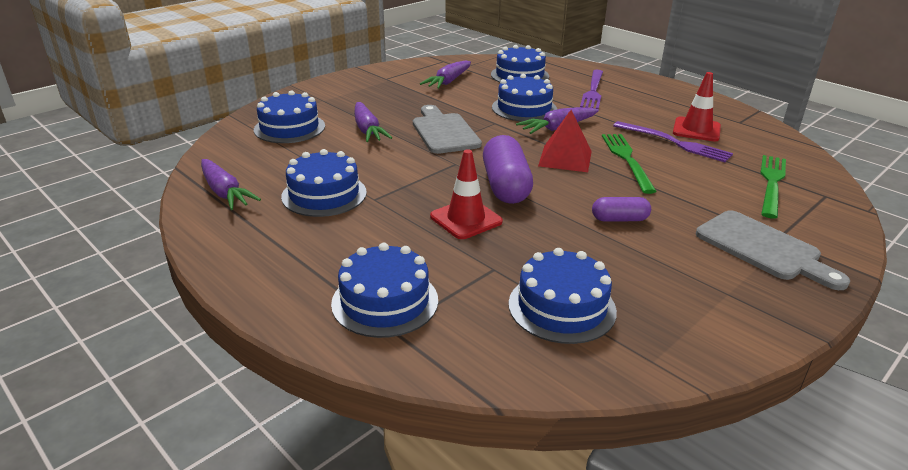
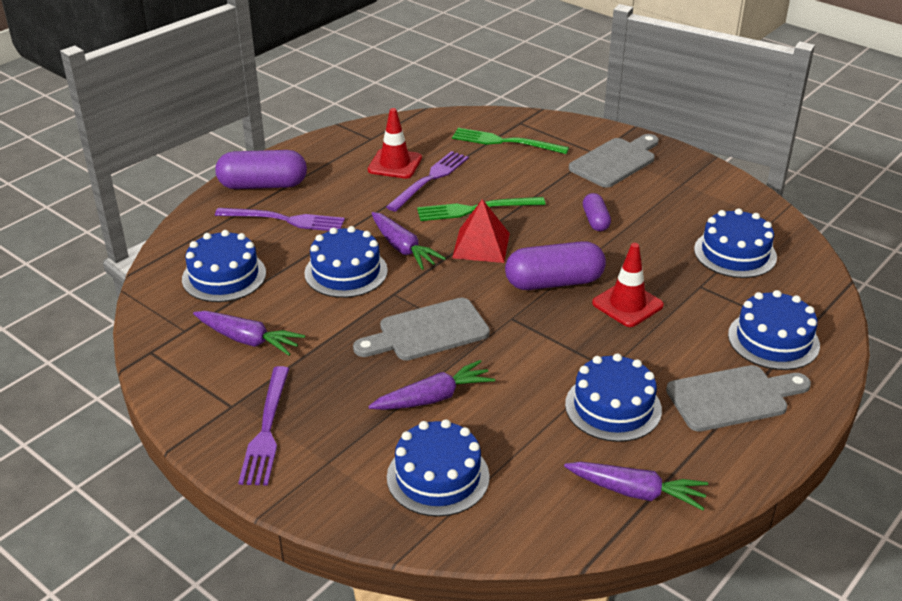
camera: 95 degrees left, 5 degrees up
purple carrot [201,159,261,210] -> purple carrot turned 60 degrees clockwise [564,462,708,510]
none -> purple capsule [215,150,307,189]
none -> purple fork [238,366,289,486]
none -> grey cutting board [666,365,811,432]

